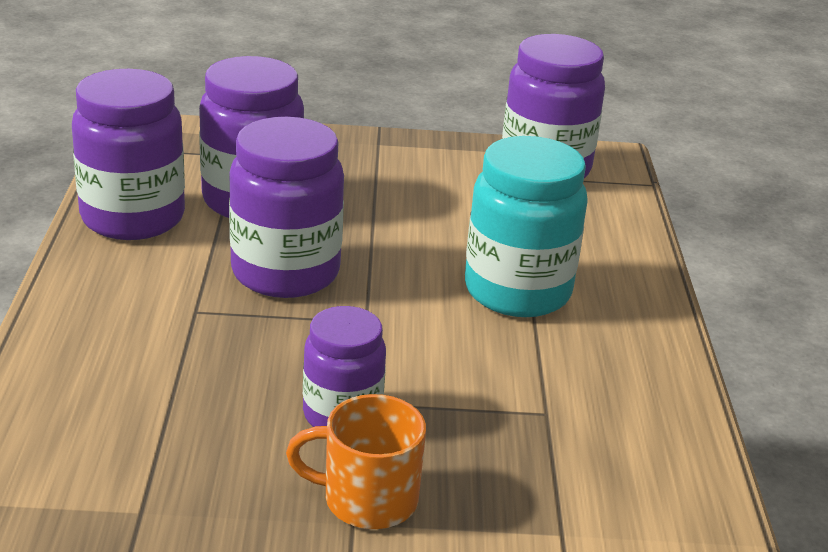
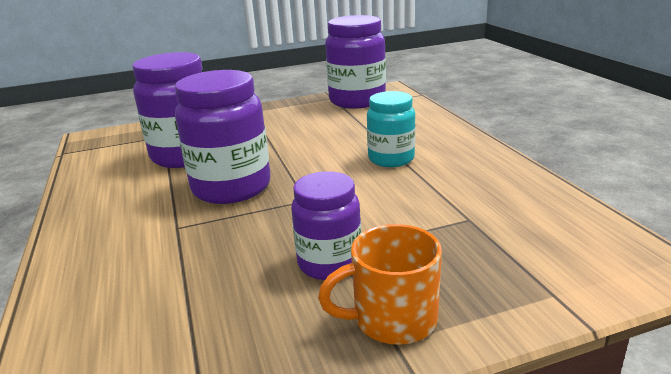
camera: 15 degrees left, 5 degrees down
purple jar [72,69,185,240] -> none
turquoise jar [465,136,588,317] -> turquoise jar [367,91,415,167], size x0.62

